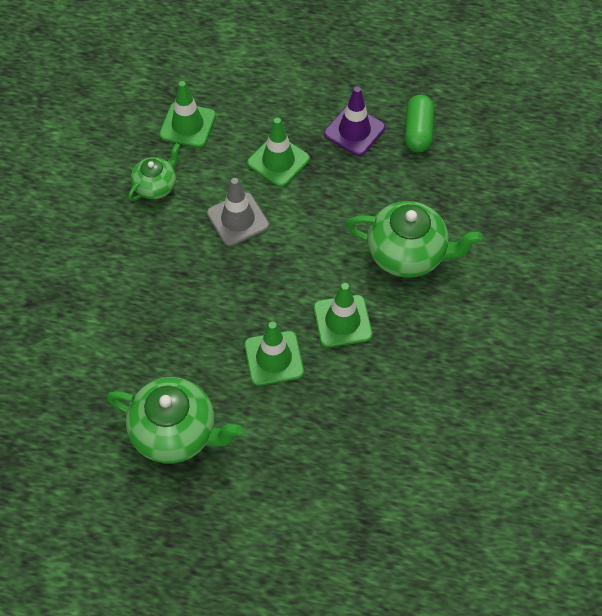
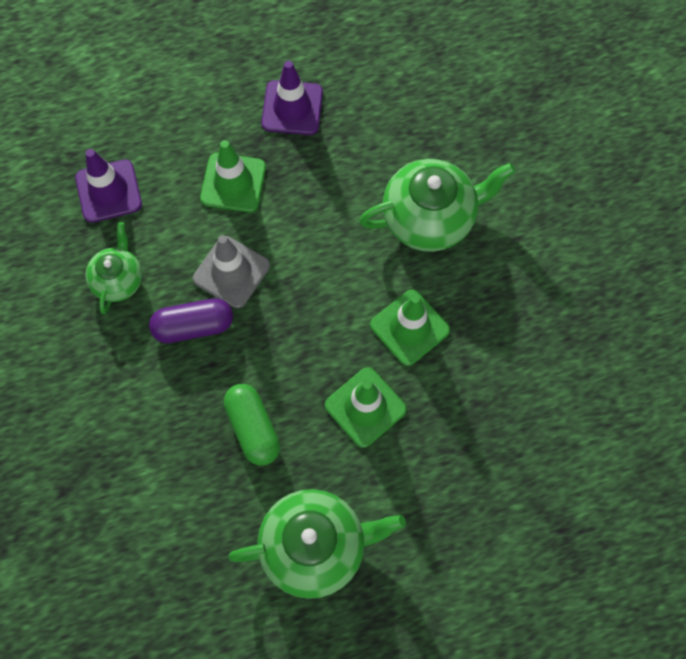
camera: 30 degrees left, 10 degrees up
green traffic cone [159,81,216,148] -> purple traffic cone [75,149,142,223]
green capsule [405,95,434,152] -> green capsule moved to [224,384,280,465]
none -> purple capsule [149,298,233,343]

